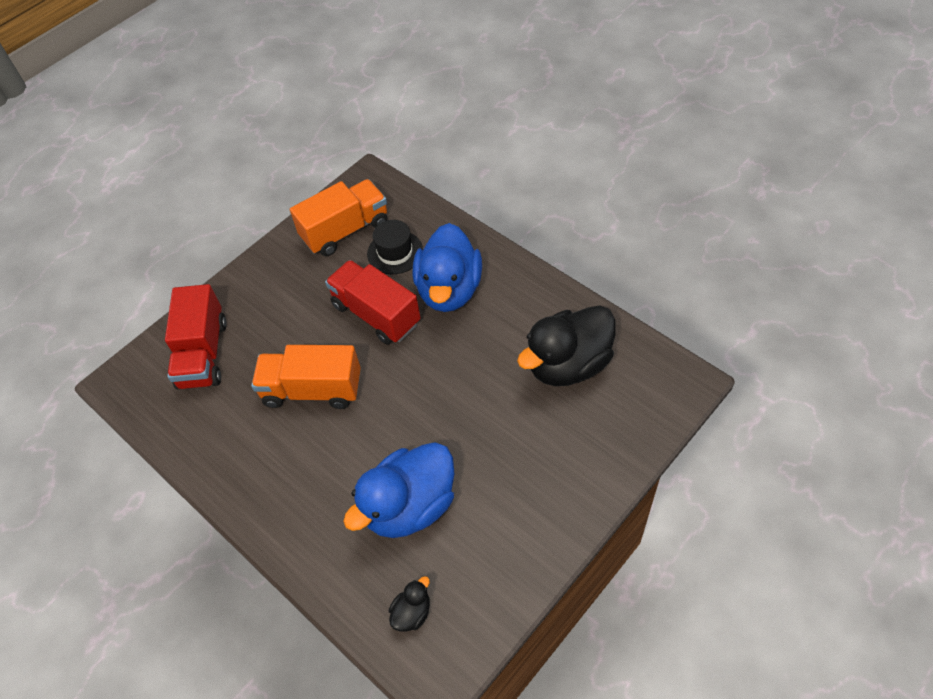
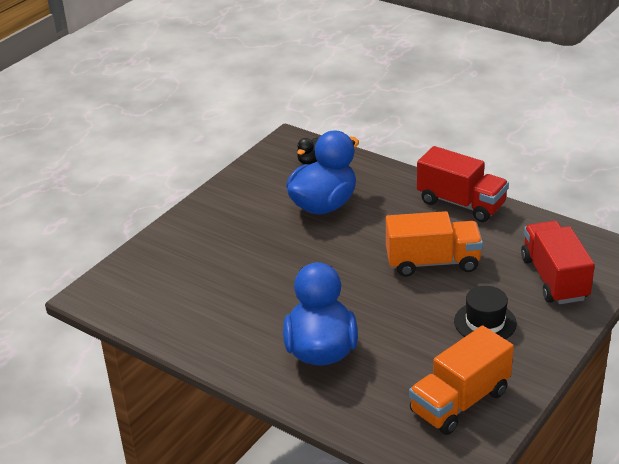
camera: 170 degrees right, 20 degrees down
red truck [325,260,421,345] -> red truck moved to [417,146,509,222]
black hat [367,220,423,274] -> black hat moved to [454,286,517,339]
black duck [517,305,616,386] -> none

